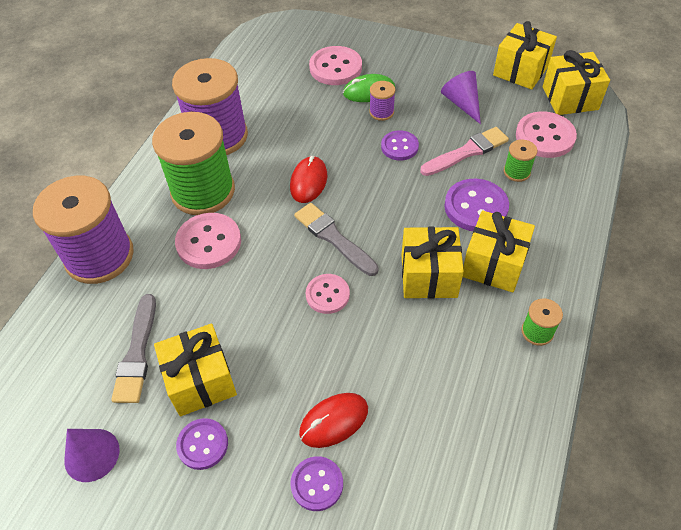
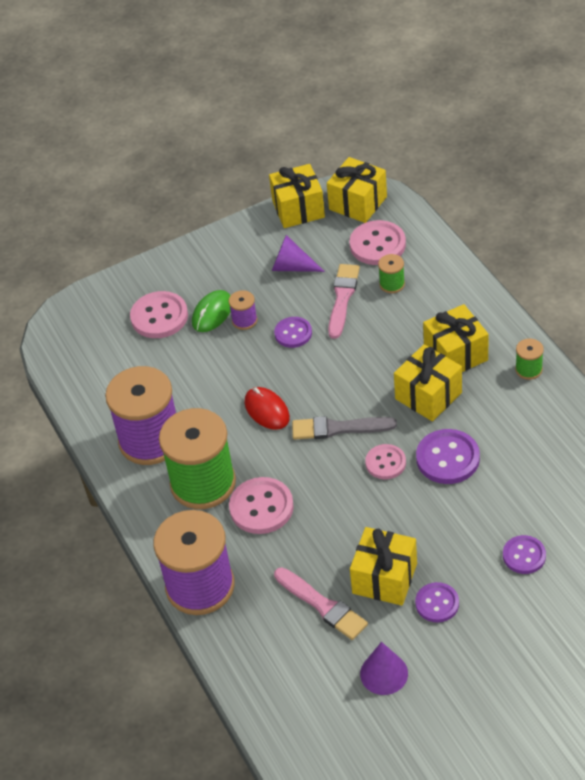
camera: 45 degrees left, 5 degrees down
grey brush [111,294,156,403] -> pink brush [274,567,368,640]
red mouse [299,393,368,448] -> none
purple button [444,179,509,231] -> purple button moved to [416,429,480,484]

